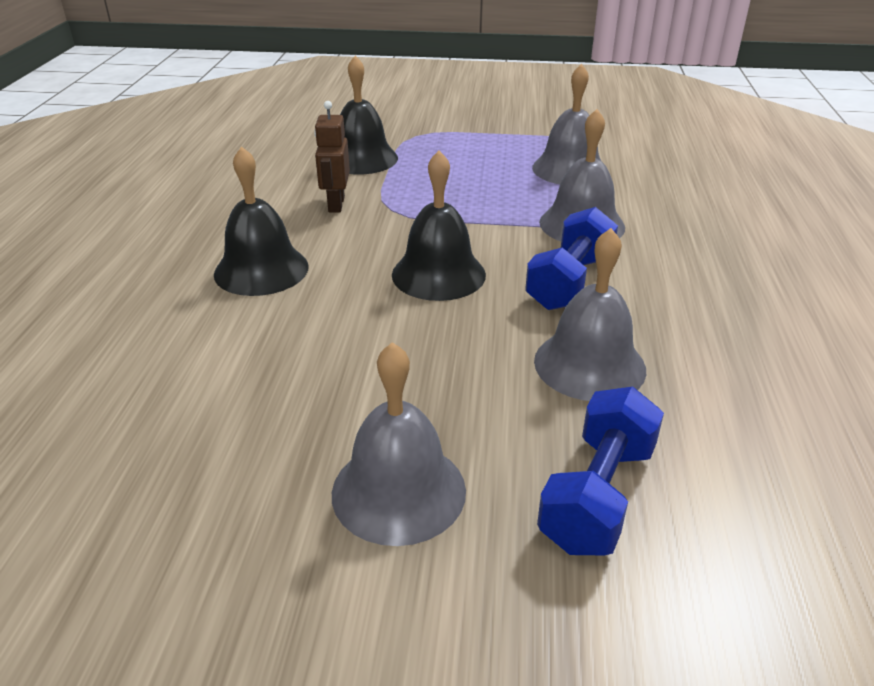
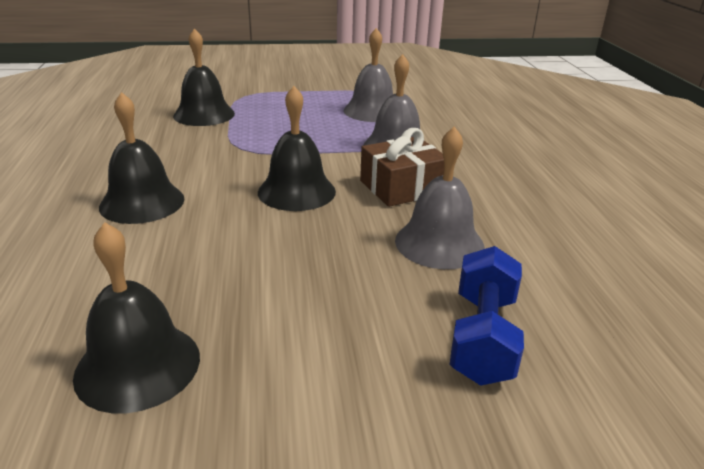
camera: 15 degrees left, 5 degrees down
brown robot [314,101,350,213] -> none
grey bell [332,342,466,546] -> none
blue dumbbell [525,207,618,310] -> brown gift [360,128,444,207]
none -> black bell [73,222,200,413]

